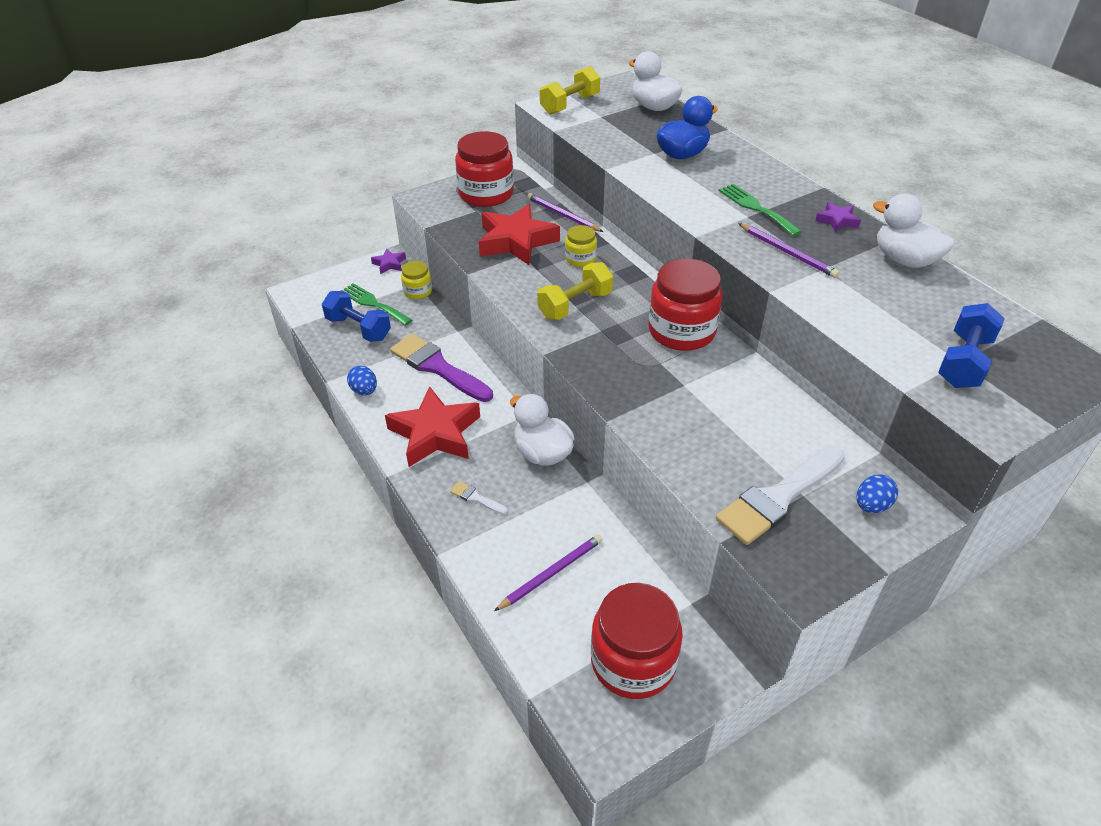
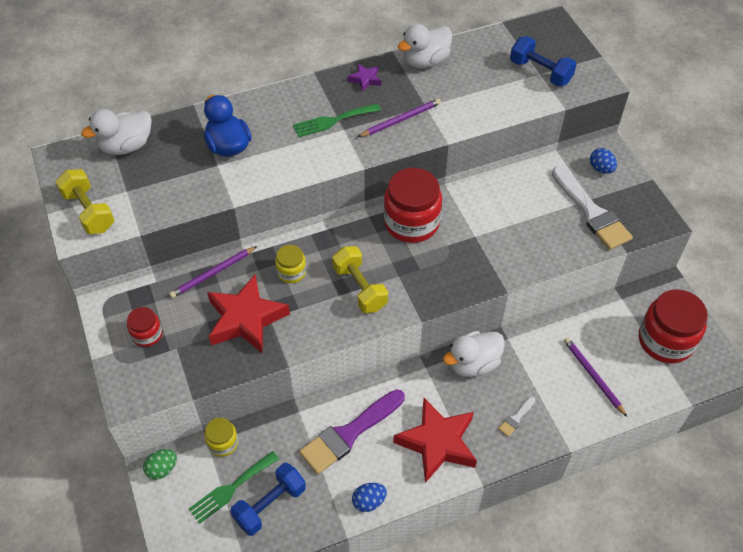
camera: 80 degrees left, 10 degrees up
purple star [371,249,406,274] -> green egg [143,449,177,480]
red jar [455,131,514,207] -> red jar [127,307,162,347], size x0.51

